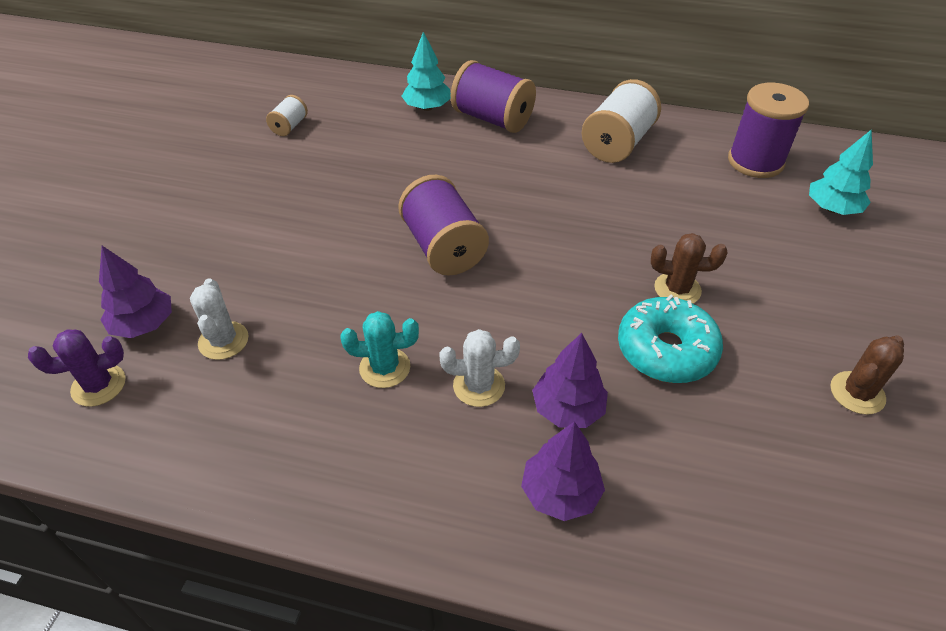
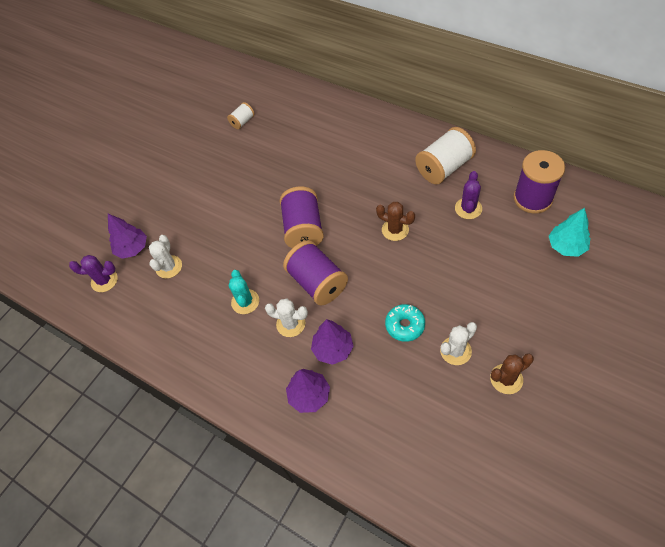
camera: 25 degrees right, 10 degrees up
turquoise cactus [340,311,419,388] -> turquoise cactus turned 60 degrees clockwise [229,270,259,314]
turquoise tree [401,32,451,111] -> none
purple spool [451,60,536,133] -> purple spool moved to [283,240,348,305]
turquoise donut [618,295,723,383] -> turquoise donut [385,304,425,342], size x0.66
brown cactus [651,233,728,303] -> brown cactus moved to [376,202,415,241]
none -> white cactus [440,322,477,365]
none -> purple cactus [455,171,482,219]

